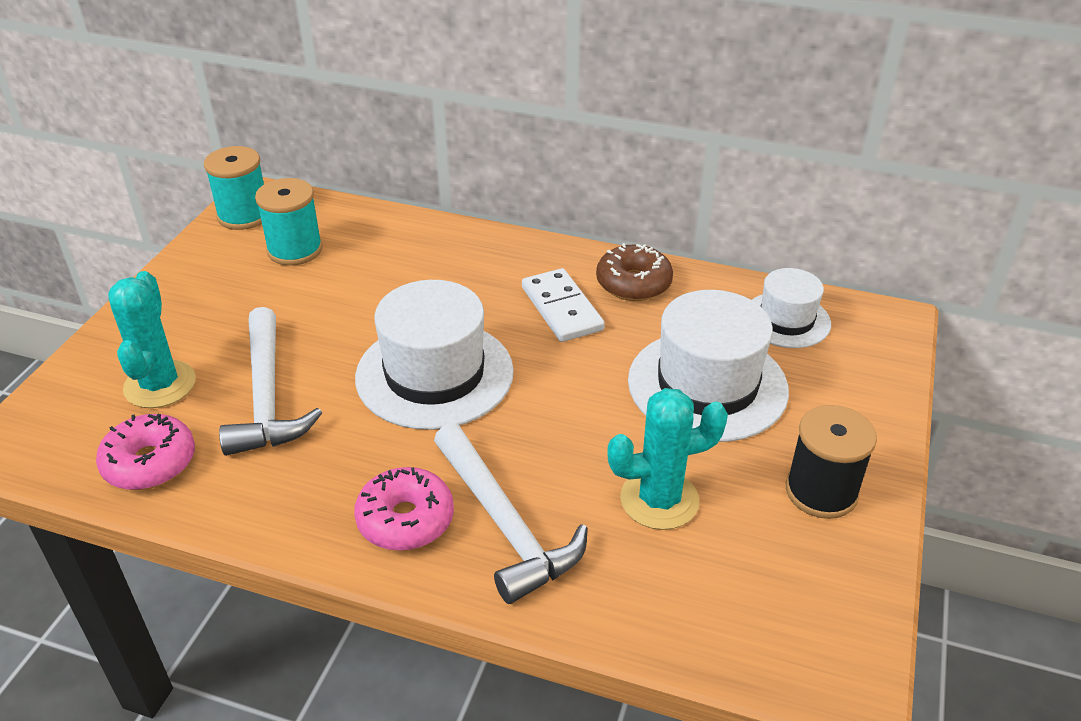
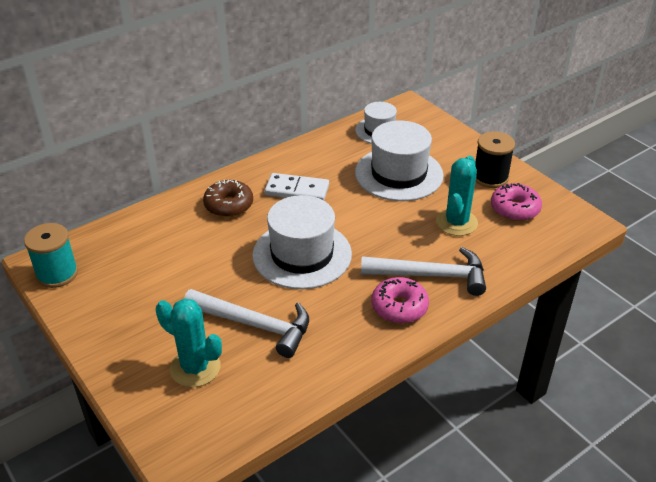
camera: 55 degrees left, 0 degrees up
pink donut [96,414,195,490] -> pink donut moved to [491,183,542,221]
turquoise spool [255,178,323,266] -> none
brown donut [596,243,673,301] -> brown donut moved to [203,180,253,217]

